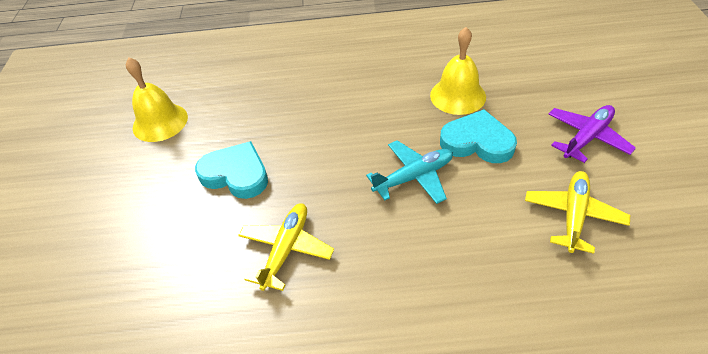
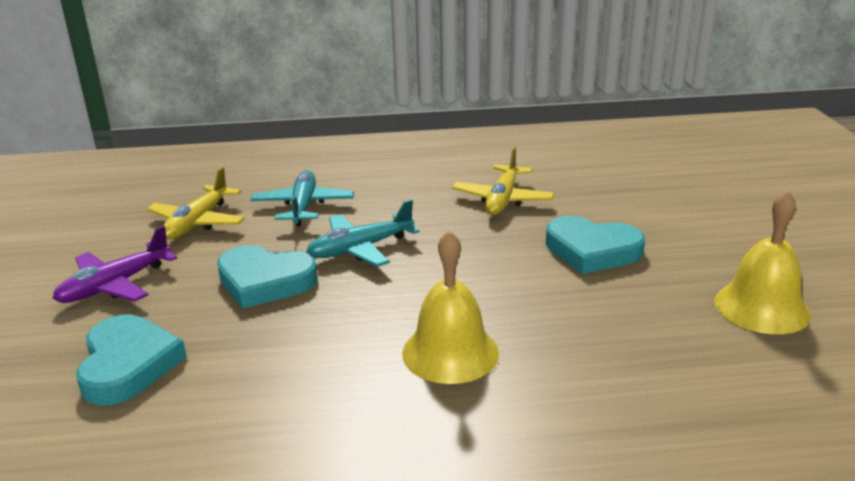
camera: 175 degrees right, 20 degrees down
yellow bell [430,27,486,115] -> yellow bell moved to [402,230,499,384]
none -> turquoise heart [76,315,187,405]
none -> turquoise plane [251,170,354,226]

